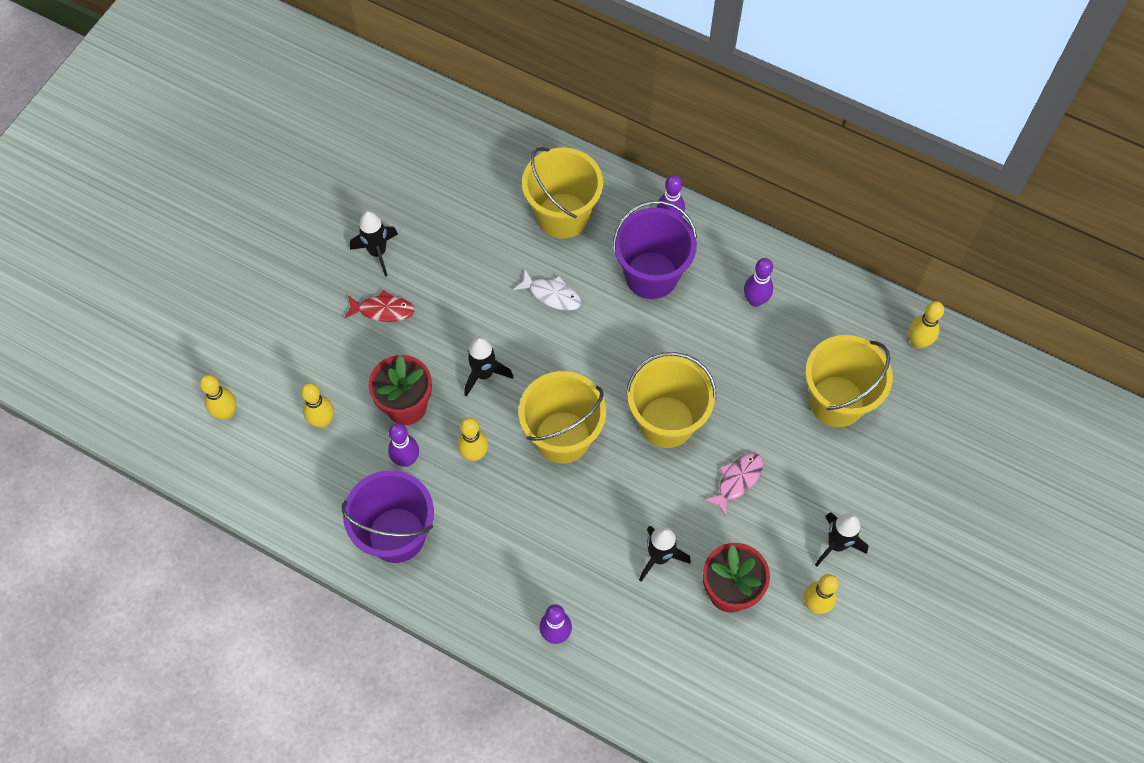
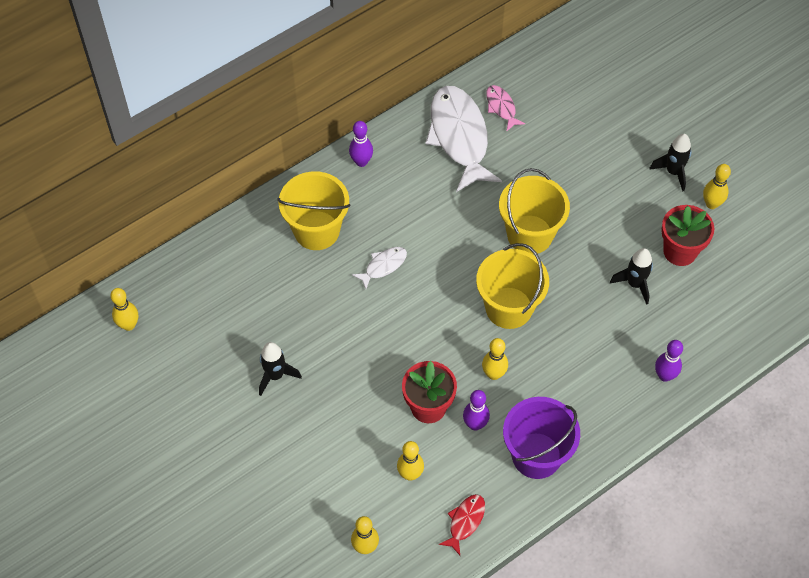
camera: 65 degrees left, 5 degrees down
red fish [344,290,415,322] -> red fish moved to [439,494,485,555]
black rocket [464,337,513,397] -> none
purple bucket [613,201,697,299] -> none
pink fish [704,453,763,516] -> pink fish moved to [486,85,525,131]
purple bowling pin [744,258,773,307] -> white fish [425,86,502,192]
yellow bucket [805,335,893,427] -> none
yellow bowling pin [908,301,944,349] -> yellow bowling pin moved to [110,288,138,331]

